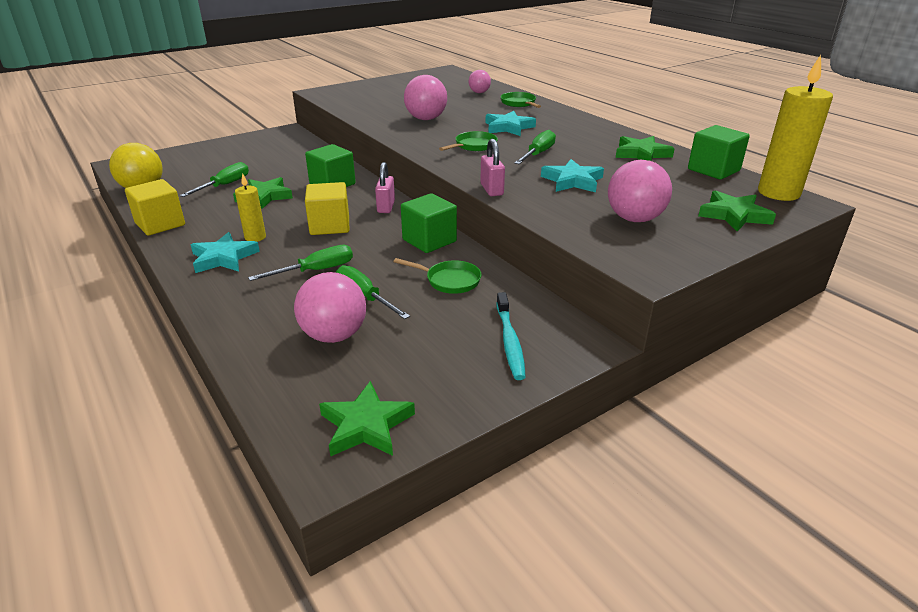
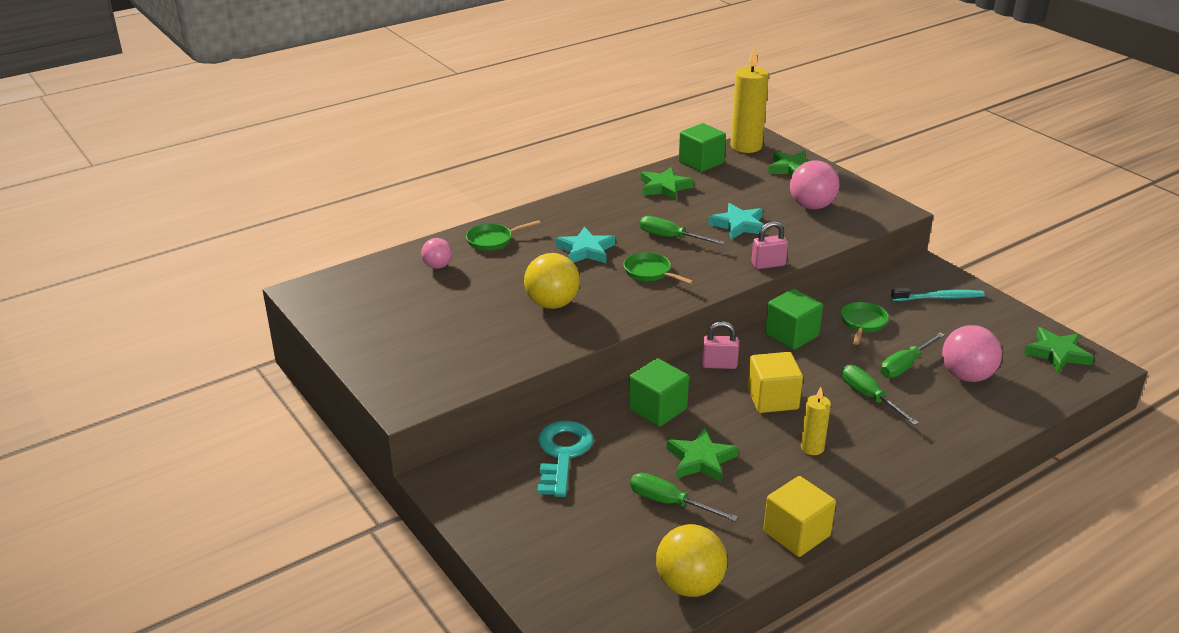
camera: 90 degrees left, 0 degrees up
turquoise star [191,232,260,273] -> none
pink ball [404,75,447,120] -> yellow ball [524,253,580,309]
none -> turquoise key [537,420,593,497]

